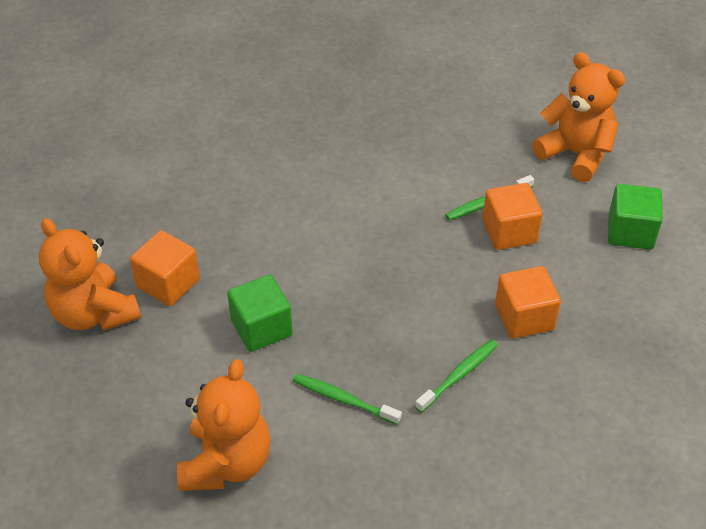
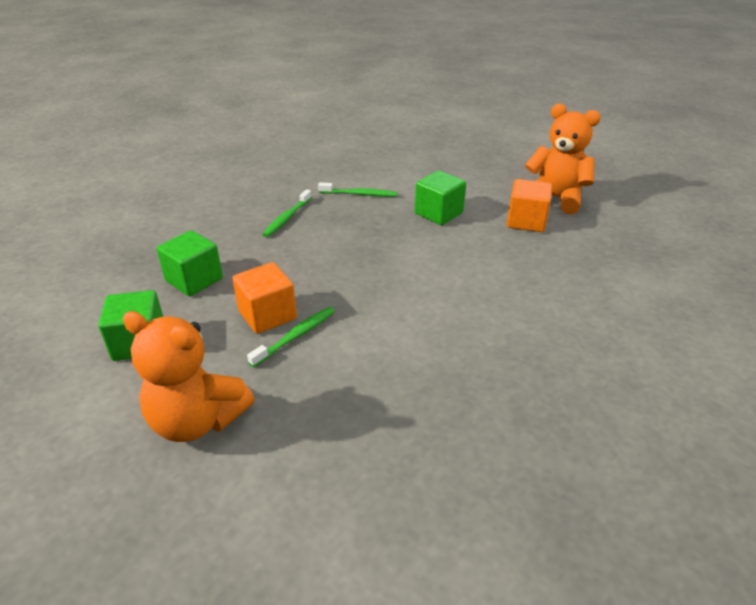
camera: 160 degrees right, 10 degrees down
orange teddy bear [177,359,271,491] -> none
orange cube [495,266,561,339] -> none
none -> green cube [157,230,223,296]

